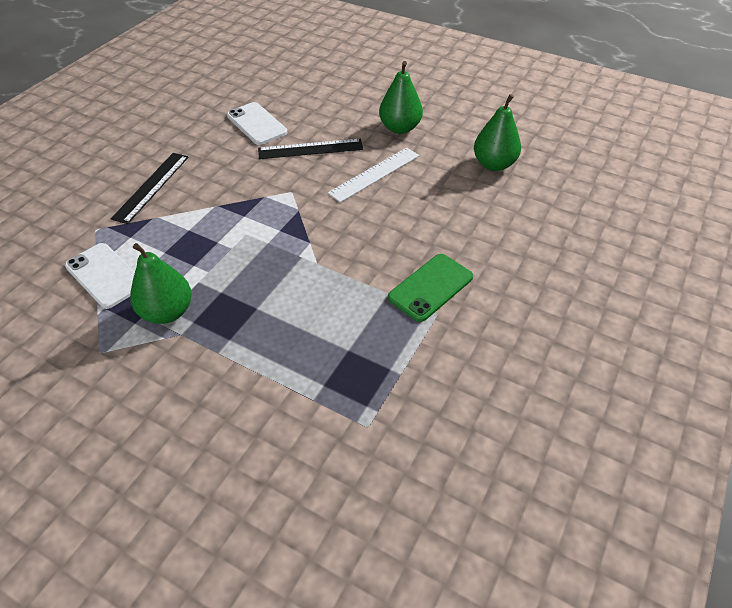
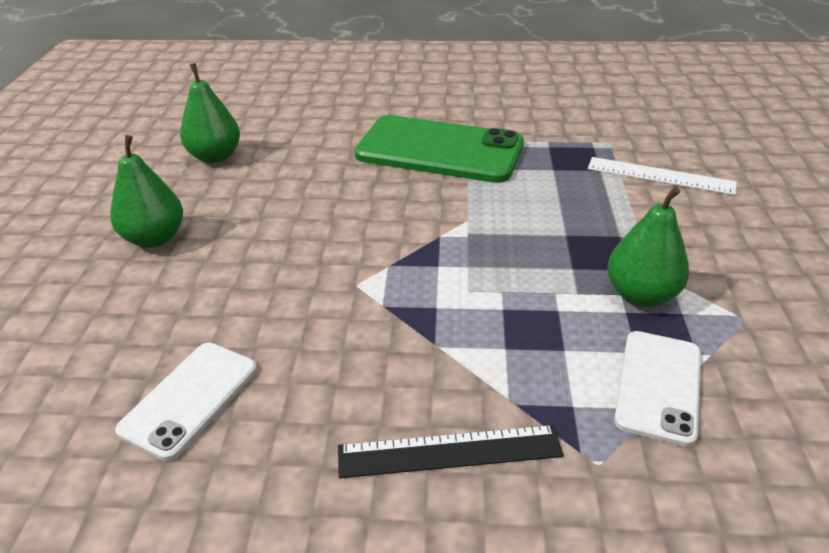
camera: 115 degrees left, 10 degrees down
black ruler [258,139,363,159] -> none
white ruler [328,147,419,202] -> white ruler moved to [588,157,737,195]
green phone [388,254,473,322] -> green phone [354,115,524,183], size x1.80

